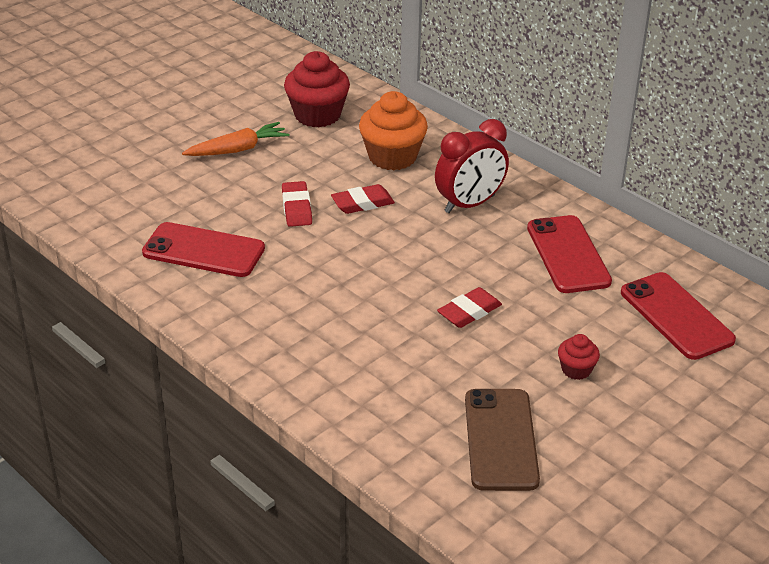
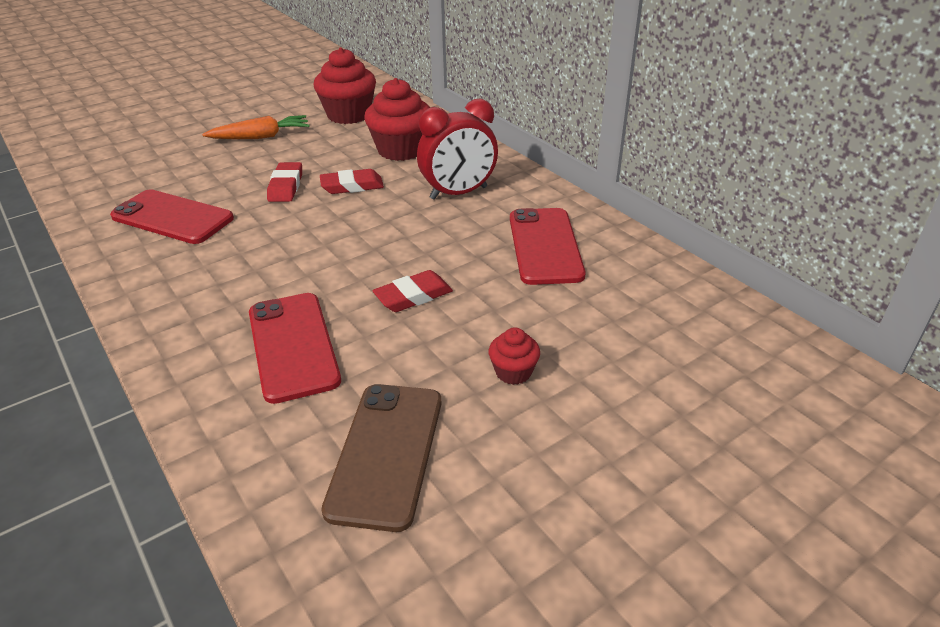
camera: 10 degrees right, 0 degrees up
orange cupcake [359,91,428,170] -> red cupcake [364,78,430,161]
red phone [621,272,736,360] -> red phone moved to [249,293,341,404]

